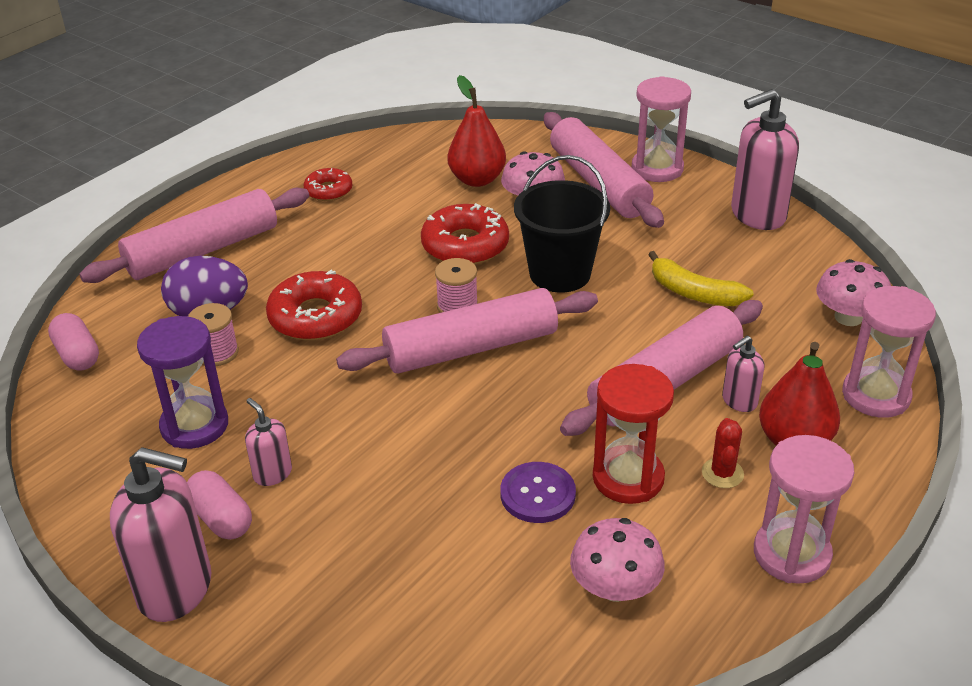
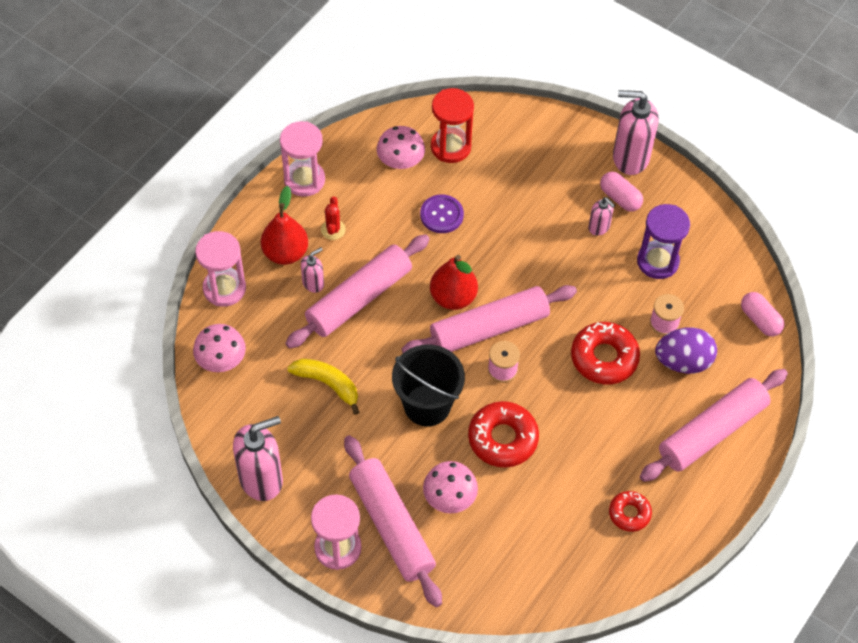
camera: 175 degrees right, 20 degrees up
red pear [448,75,506,187] -> red pear moved to [430,255,478,310]
red hourglass [593,364,674,504] -> red hourglass moved to [431,88,474,163]

